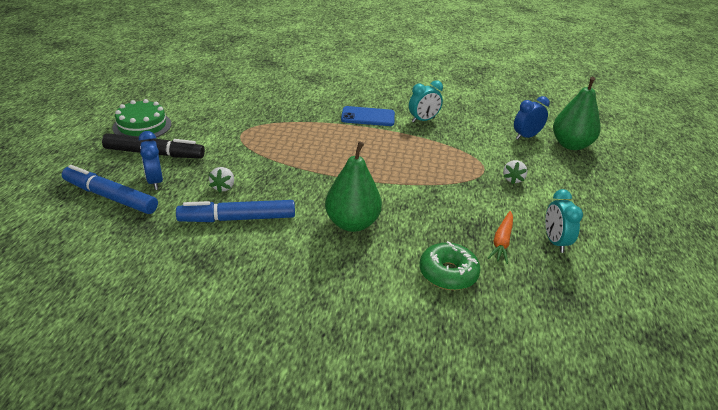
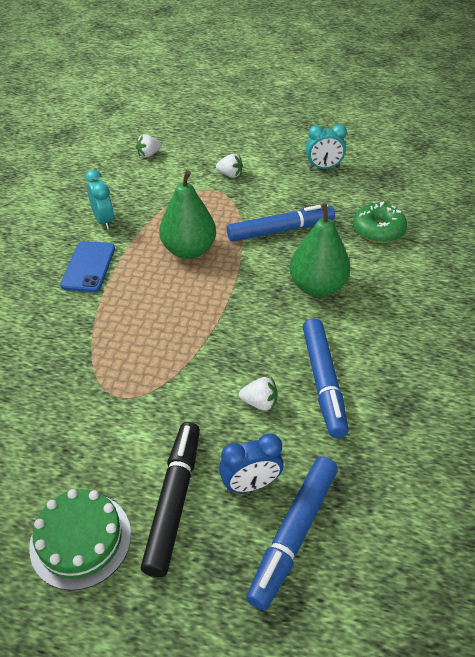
camera: 85 degrees left, 10 degrees up
orange carrot [488,211,513,264] -> none
blue clock [514,96,550,140] -> white strawberry [136,134,162,157]
green pear [553,77,600,150] -> green pear moved to [159,170,216,259]
none -> blue marker [227,204,335,242]

